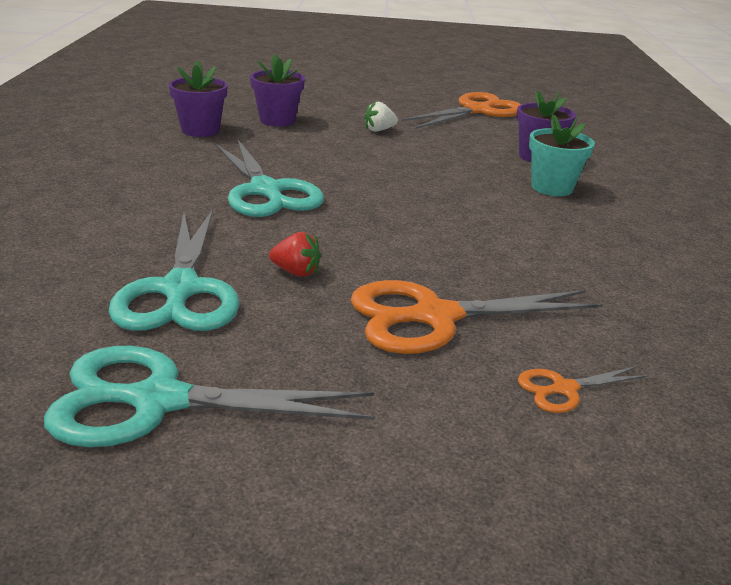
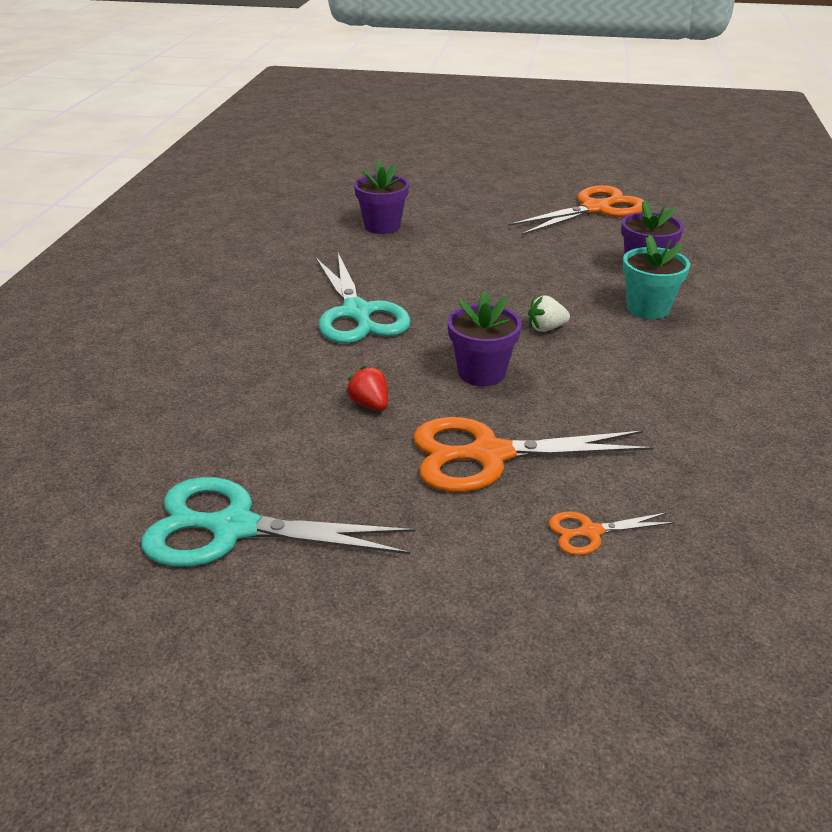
camera: 10 degrees right, 5 degrees up
turquoise scissors [109,209,240,331] -> none
purple flower pot [169,60,228,137] -> purple flower pot moved to [448,291,521,386]
red strawberry [269,232,321,277] -> red strawberry turned 150 degrees counterclockwise [346,366,388,411]
white strawberry [364,101,398,132] -> white strawberry moved to [528,296,570,332]

